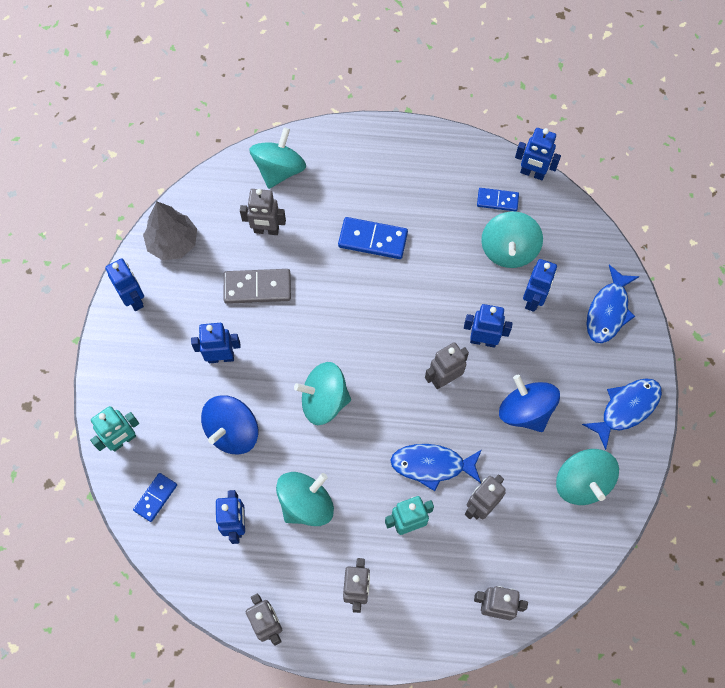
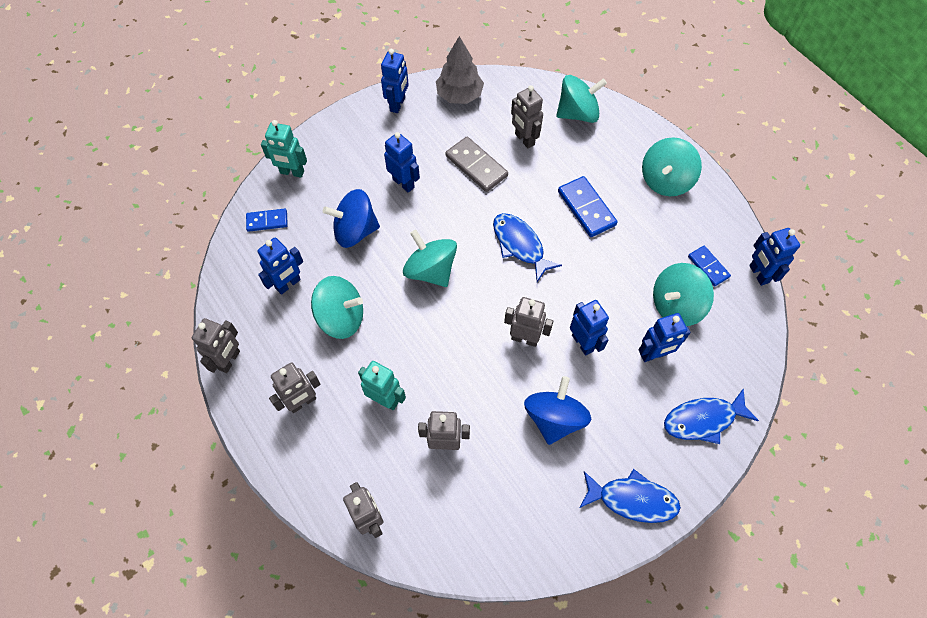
camera: 50 degrees right, 5 degrees down
blue fish [390,444,481,491] -> blue fish moved to [493,213,562,282]
turquoise spinning top [556,449,619,505] -> turquoise spinning top moved to [642,137,702,196]

